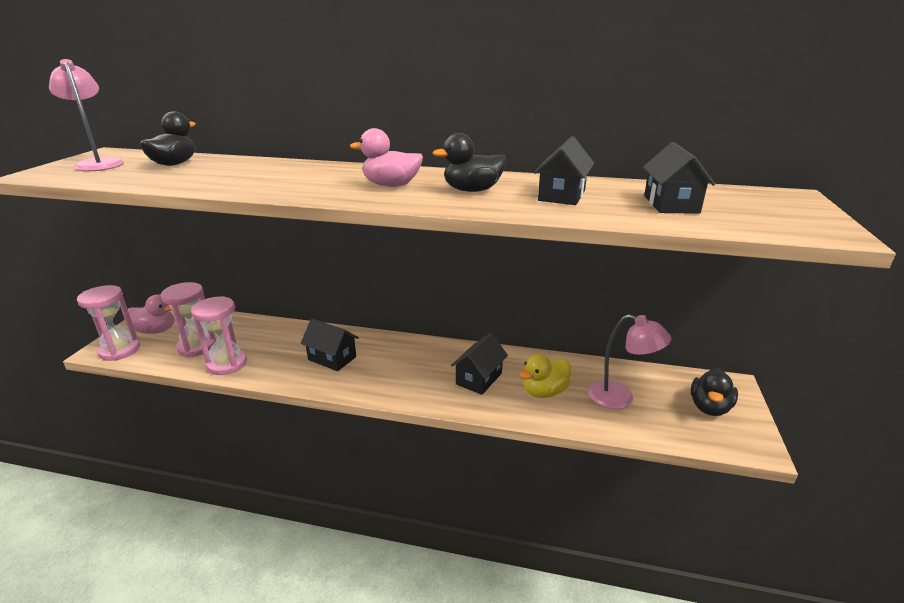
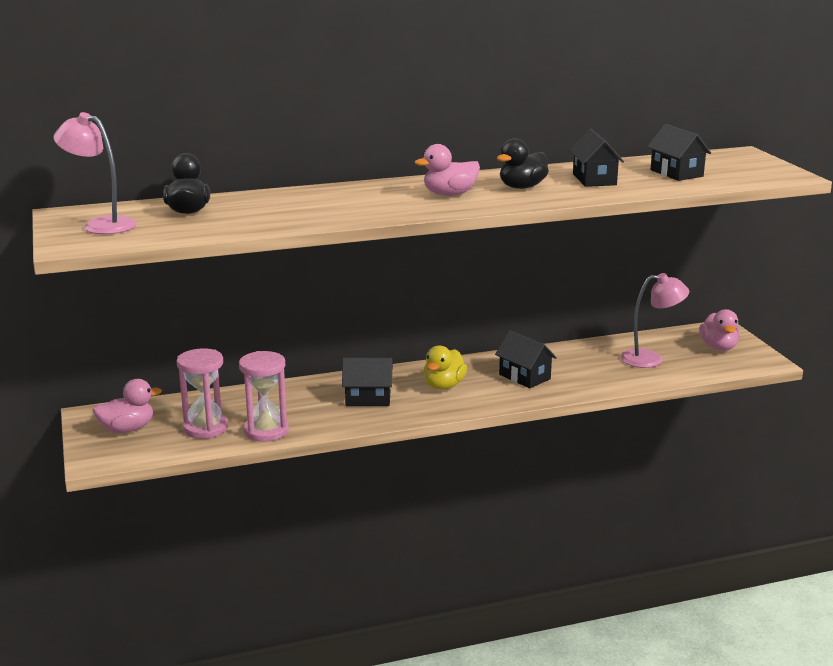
camera: 30 degrees left, 5 degrees down
pink hourglass [77,285,140,361] -> none
black house [451,333,508,395] -> black house turned 45 degrees counterclockwise [495,330,557,388]
yellow duck [519,354,571,398] -> yellow duck moved to [424,345,467,390]
black duck [691,368,738,416] -> pink duck [699,309,740,351]

